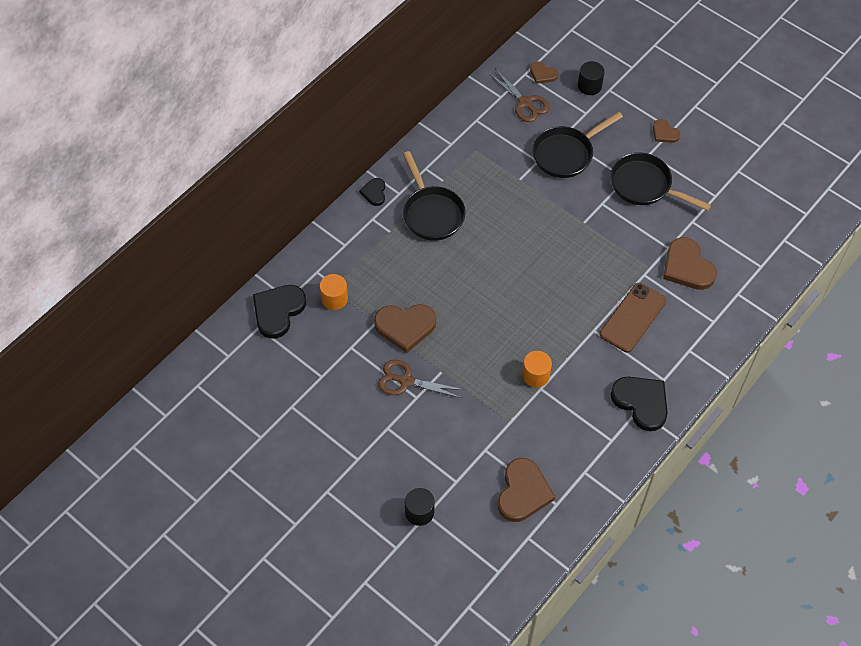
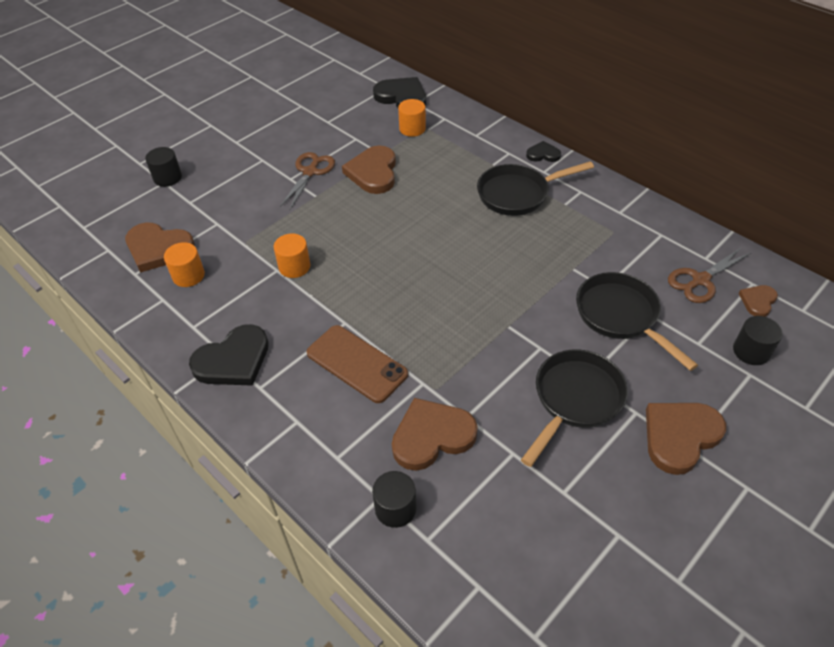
camera: 95 degrees right, 10 degrees down
brown heart [653,119,680,143] -> brown heart [646,403,726,475], size x1.86
none -> orange cylinder [164,242,205,287]
none -> black cylinder [372,471,416,528]

